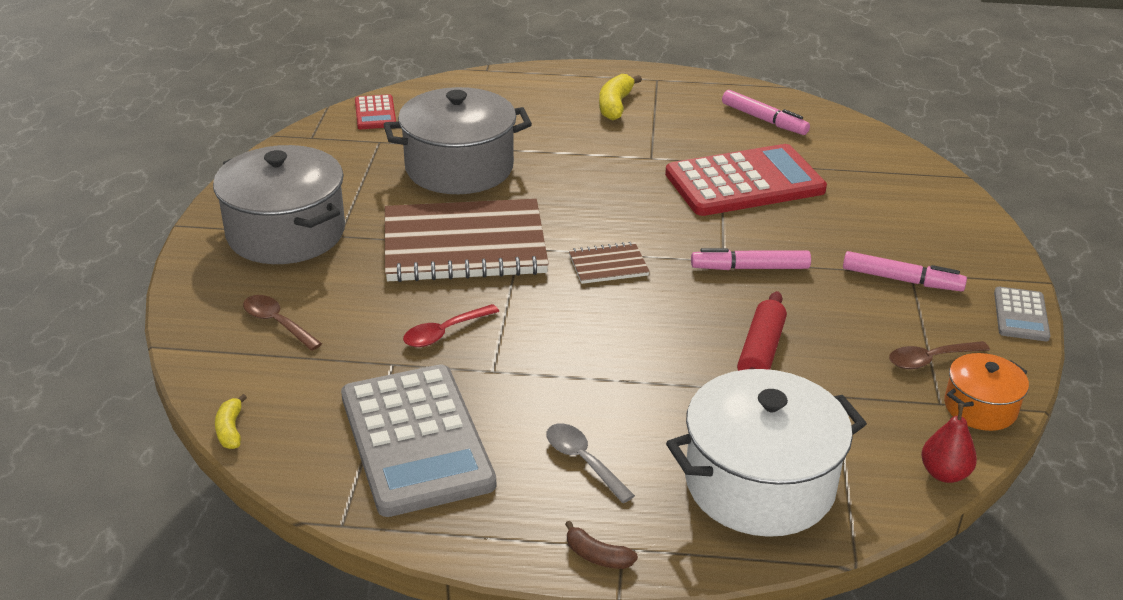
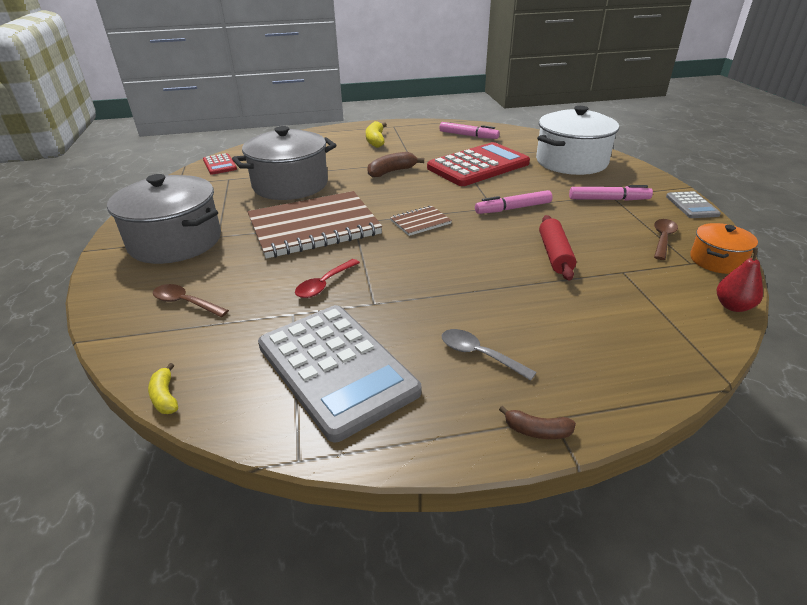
camera: 15 degrees left, 0 degrees up
white pot [666,369,867,537] -> white pot moved to [536,106,619,175]
brown spoon [889,341,990,369] -> brown spoon turned 150 degrees clockwise [654,219,678,260]
none -> brown banana [367,152,424,177]

